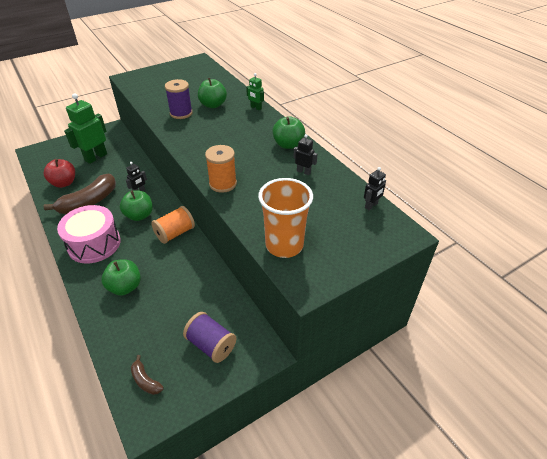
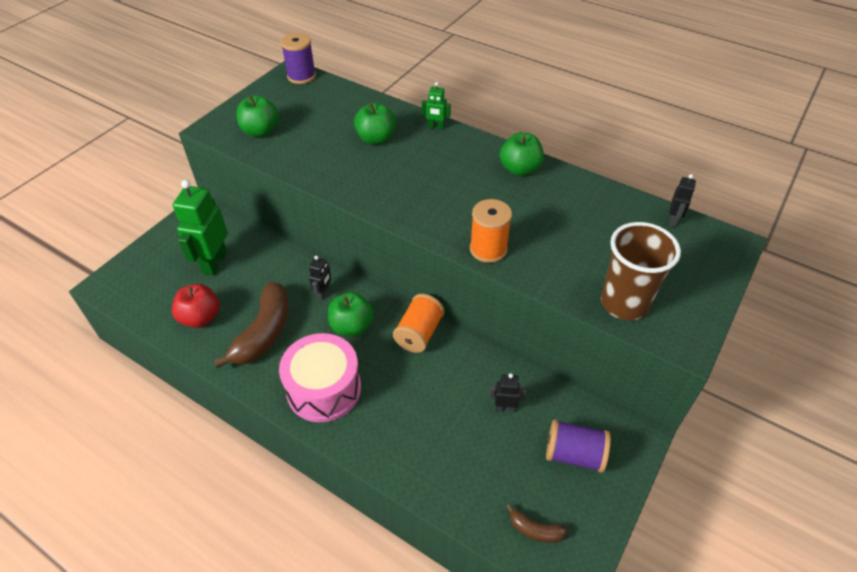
camera: 25 degrees left, 5 degrees up
green apple [101,259,141,296] -> green apple moved to [236,95,279,137]
purple spool [165,79,193,119] -> purple spool moved to [281,33,316,84]
orange cup [258,178,313,258] -> brown cup [601,222,681,321]
black robot [293,134,317,175] -> black robot moved to [489,373,526,412]

